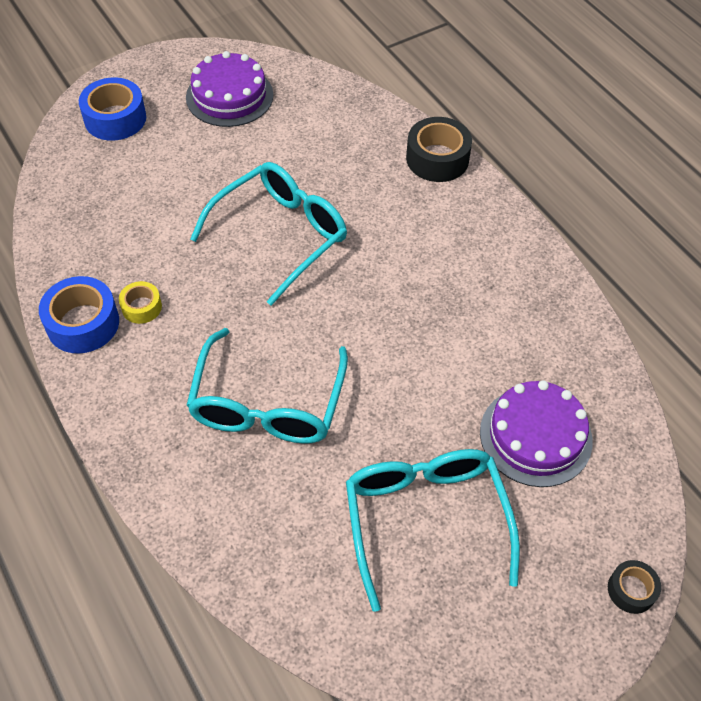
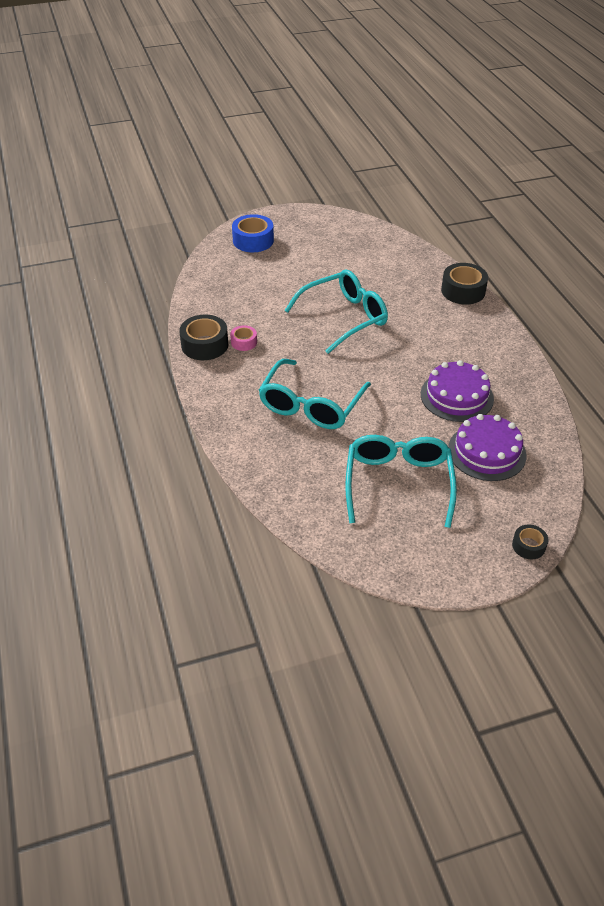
camera: 15 degrees right, 10 degrees down
blue tape [39,276,119,353] -> black tape [179,315,228,360]
yellow tape [119,281,162,324] -> pink tape [230,325,257,351]
purple cake [186,51,273,127] -> purple cake moved to [421,360,494,422]

